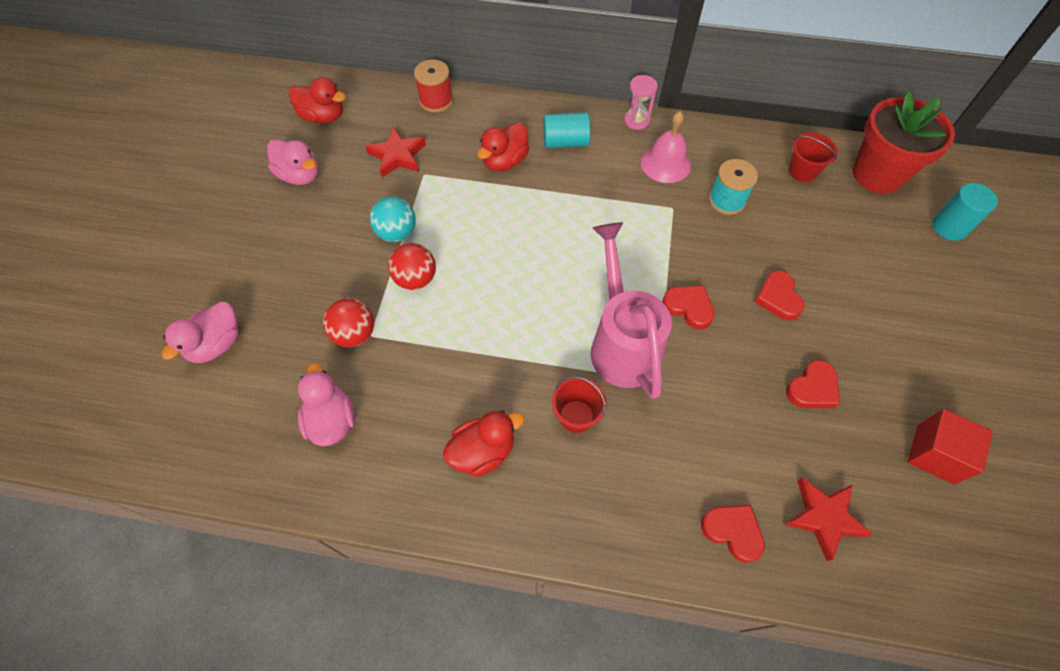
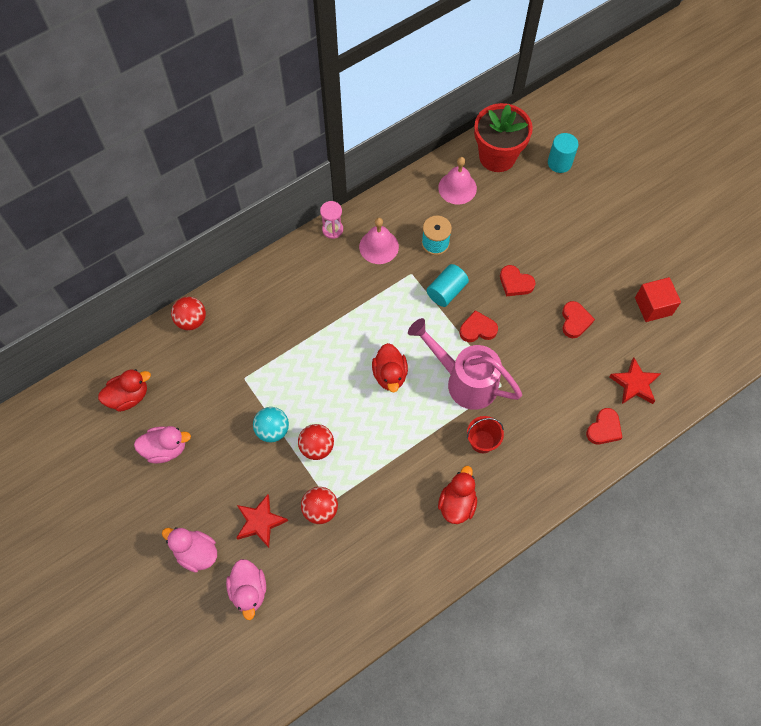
camera: 45 degrees left, 5 degrees up
pink duck [298,363,355,447] -> pink duck moved to [162,527,217,573]
red star [365,127,426,177] -> red star moved to [236,494,288,548]
red spool [414,59,453,113] -> red ball [171,297,206,331]
red duck [477,122,529,171] -> red duck moved to [372,343,408,392]
turquoise cylinder [543,112,590,148] -> turquoise cylinder moved to [427,264,469,307]
red heart [701,505,765,563] -> red heart turned 135 degrees clockwise [586,408,623,445]
red bucket [789,132,838,182] -> pink bell [438,157,477,205]

